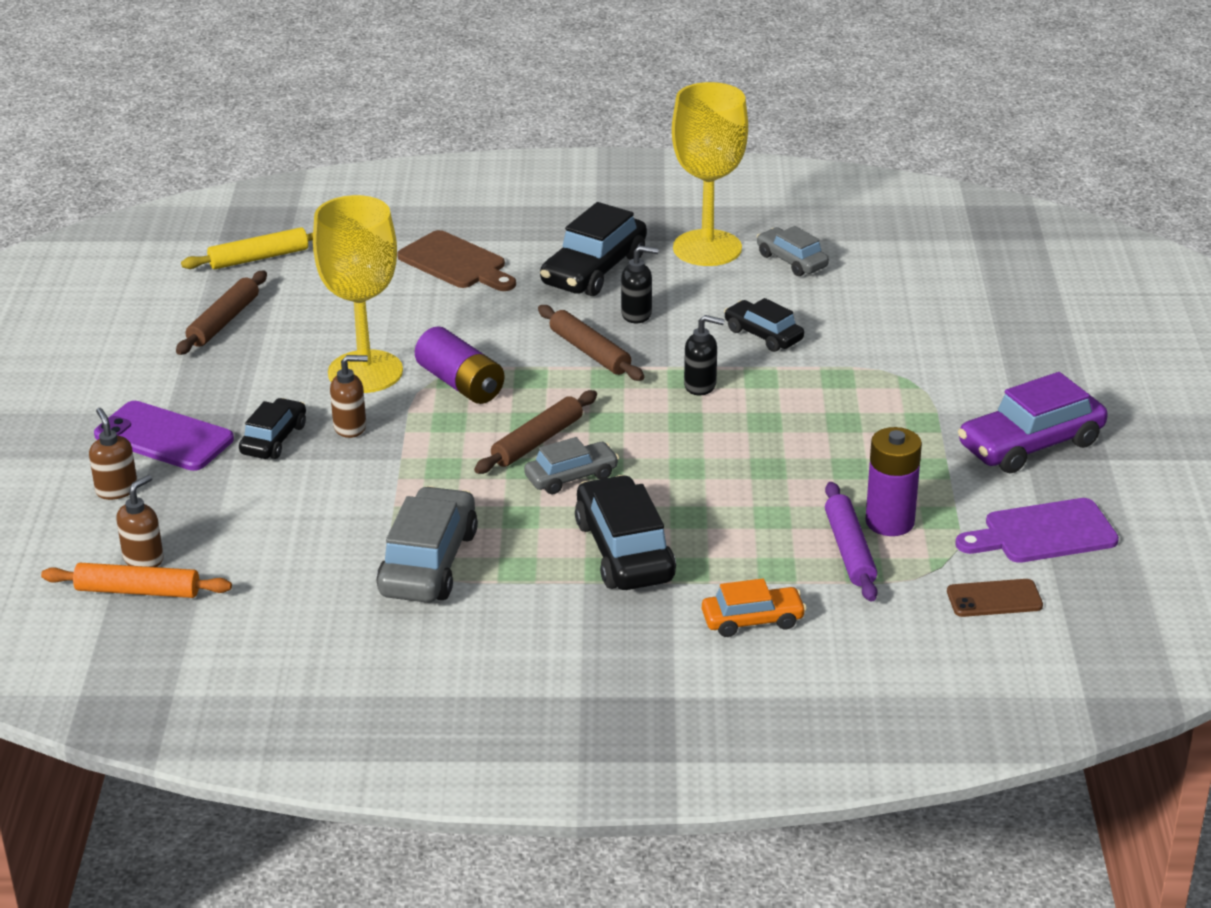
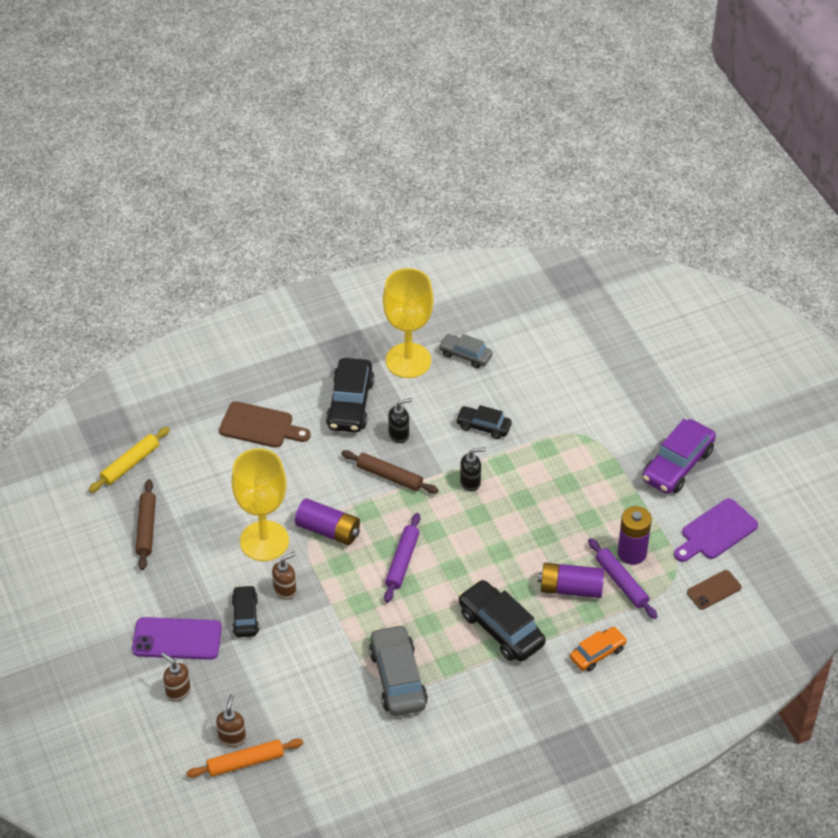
camera: 25 degrees left, 15 degrees up
brown rolling pin [474,390,597,474] -> purple rolling pin [384,513,420,603]
grey car [524,437,619,494] -> none
none -> purple battery [538,563,604,598]

